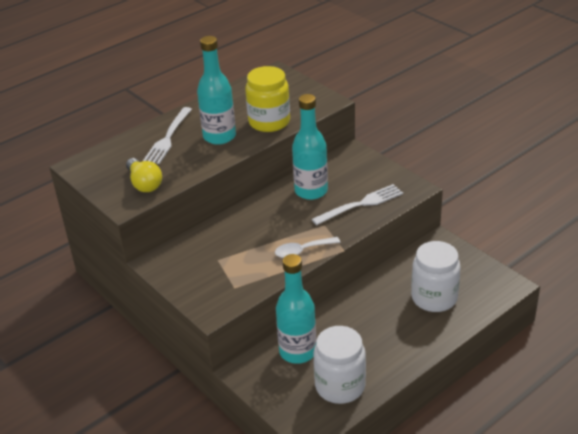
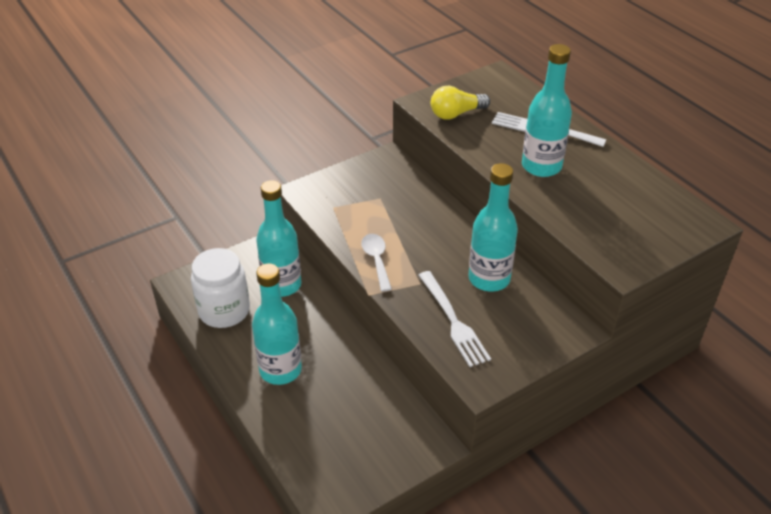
camera: 95 degrees right, 5 degrees up
yellow jar [245,66,290,132] -> none
white jar [411,241,461,312] -> none
none -> turquoise bottle [252,264,302,385]

